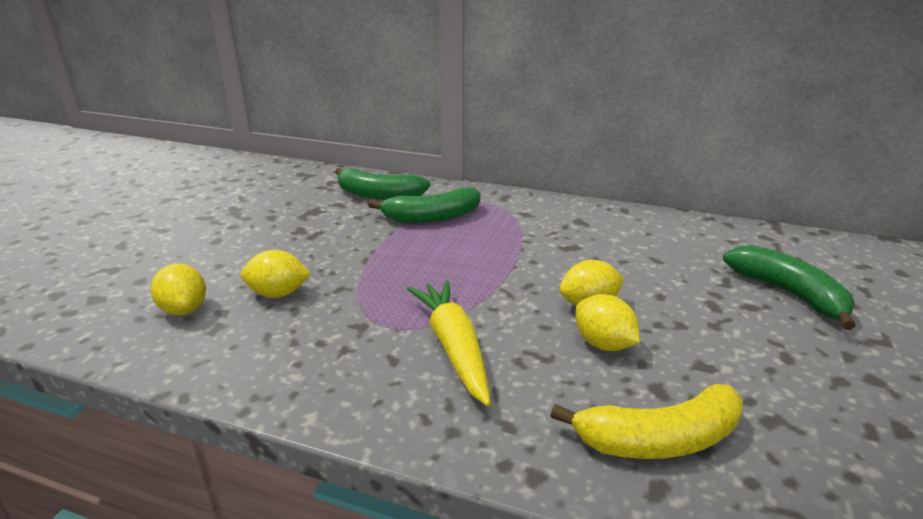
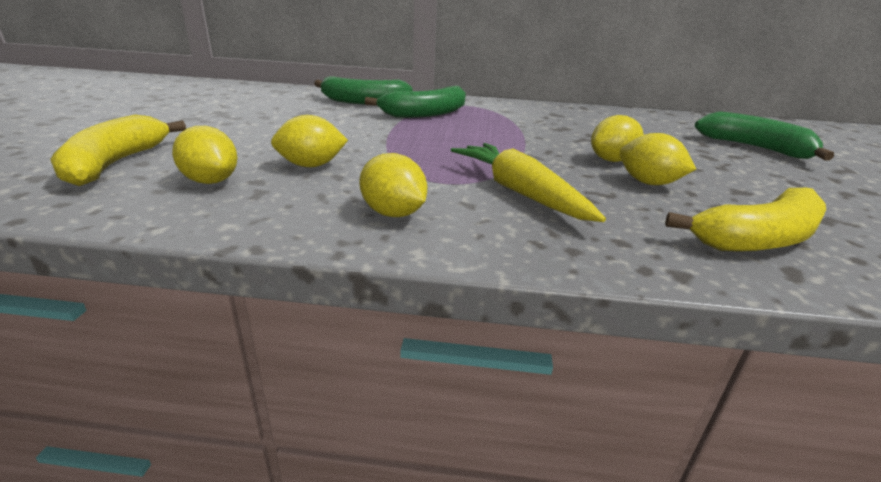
camera: 15 degrees left, 0 degrees up
none -> yellow banana [50,115,186,186]
none -> yellow lemon [359,153,427,217]

